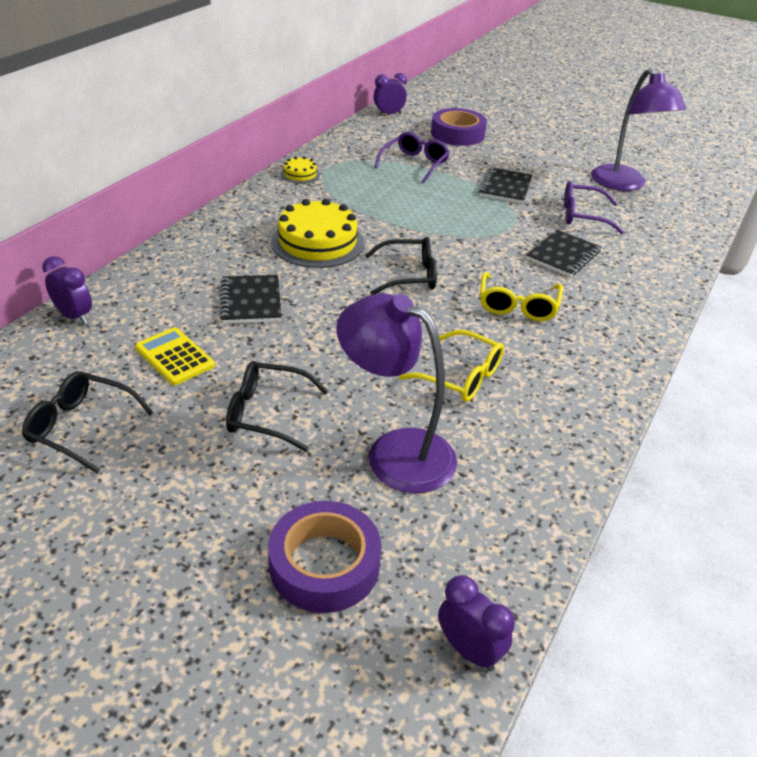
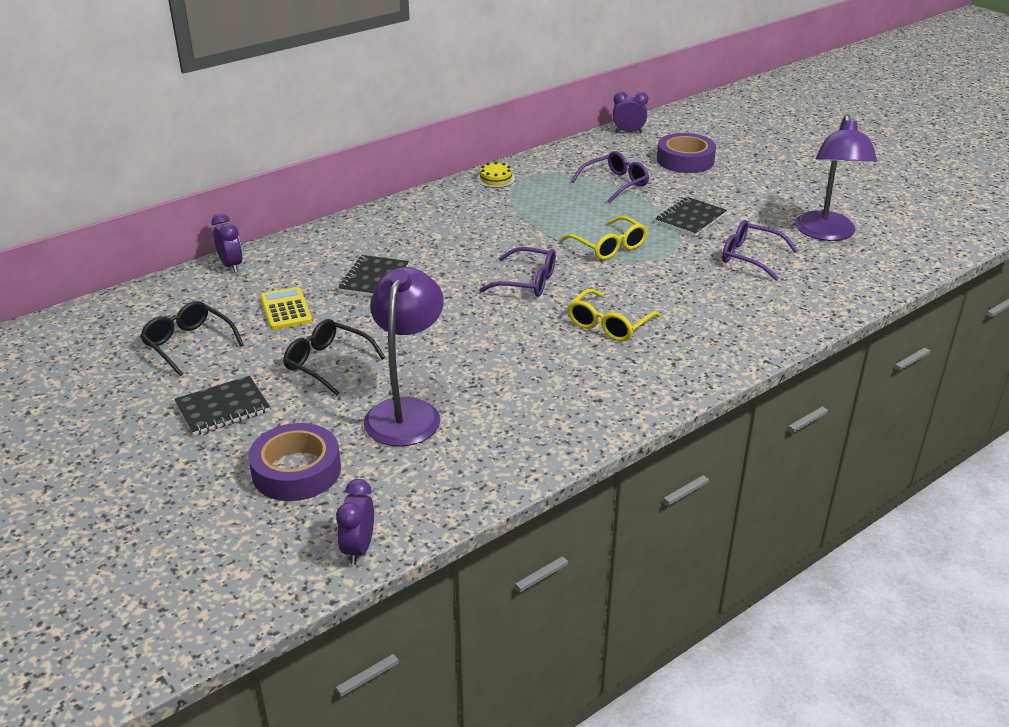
camera: 25 degrees right, 5 degrees down
yellow cake [271,199,364,268] -> none
purple lamp [336,293,457,493] -> purple lamp turned 45 degrees clockwise [364,267,444,446]
black glasses [365,237,437,295] -> purple glasses [479,247,556,297]
yellow glasses [399,330,504,402] -> yellow glasses moved to [561,216,647,260]
purple clock [438,575,515,671] -> purple clock turned 150 degrees counterclockwise [336,479,374,565]
black notebook [526,230,601,277] -> black notebook moved to [174,376,270,435]

